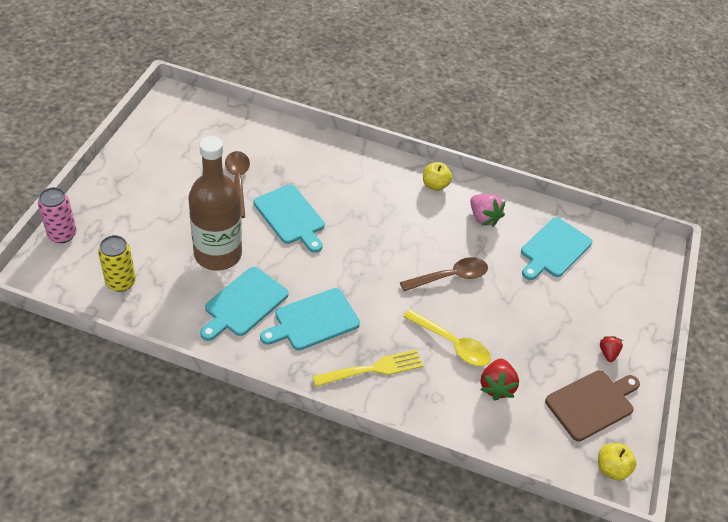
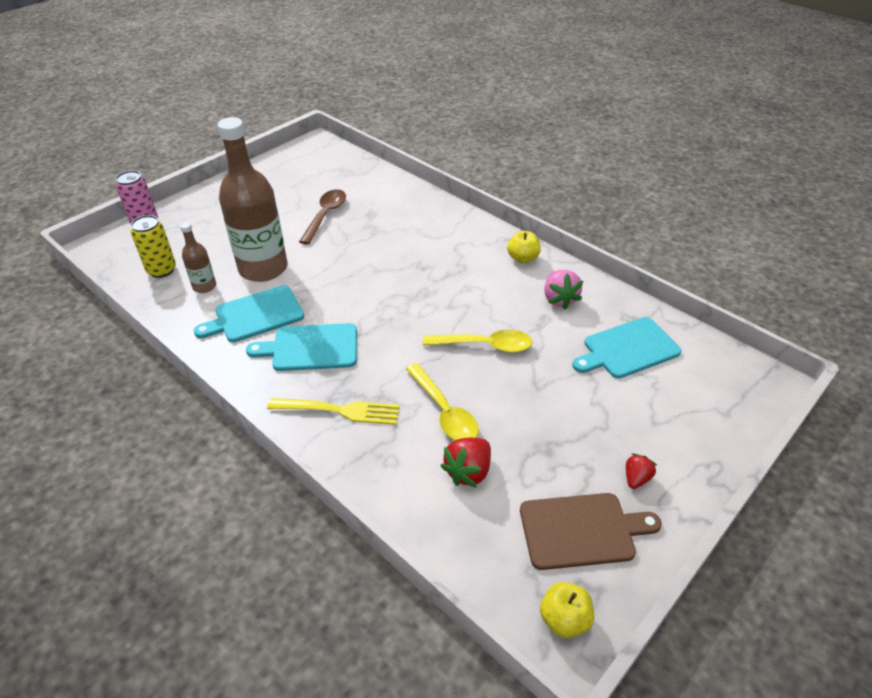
camera: 30 degrees right, 5 degrees down
turquoise cutting board [254,184,325,253] -> none
brown spoon [400,257,488,291] -> yellow spoon [423,329,532,353]
none -> brown bottle [180,222,216,293]

